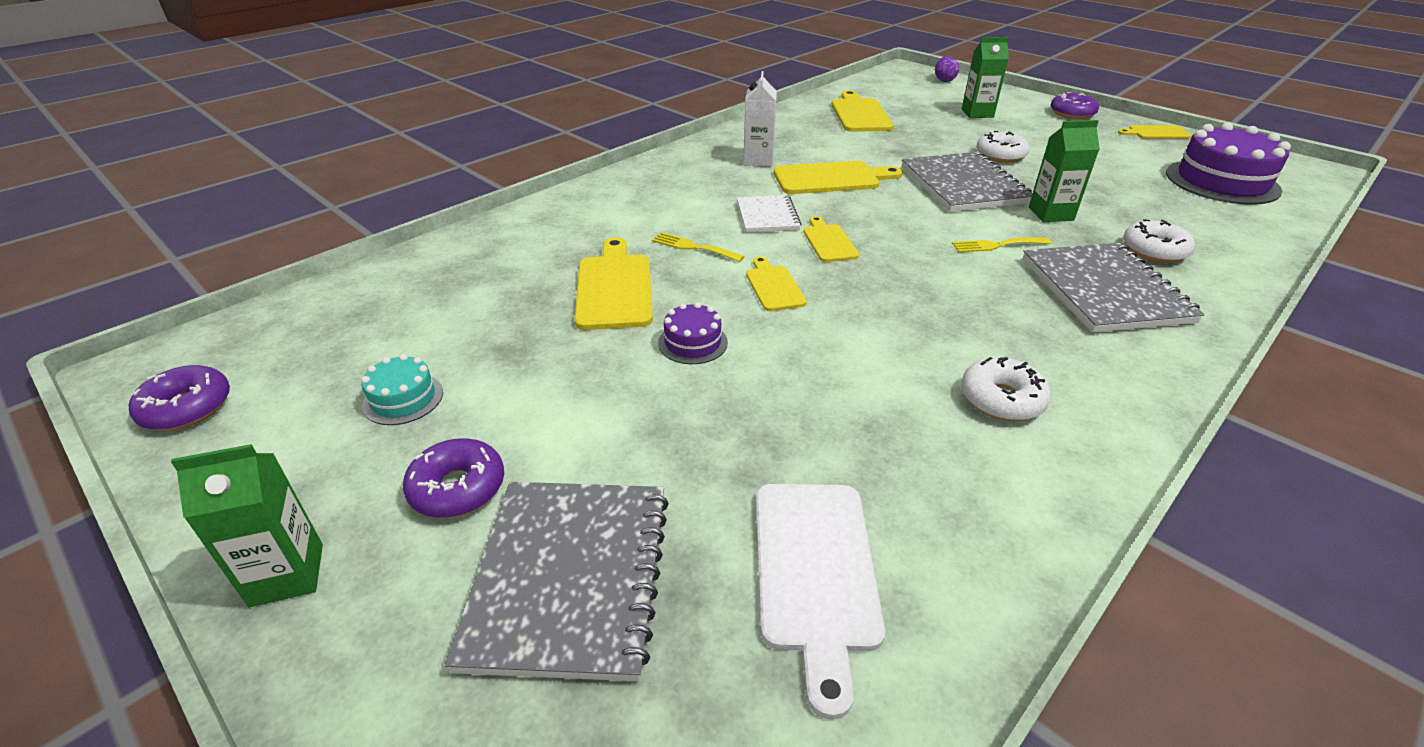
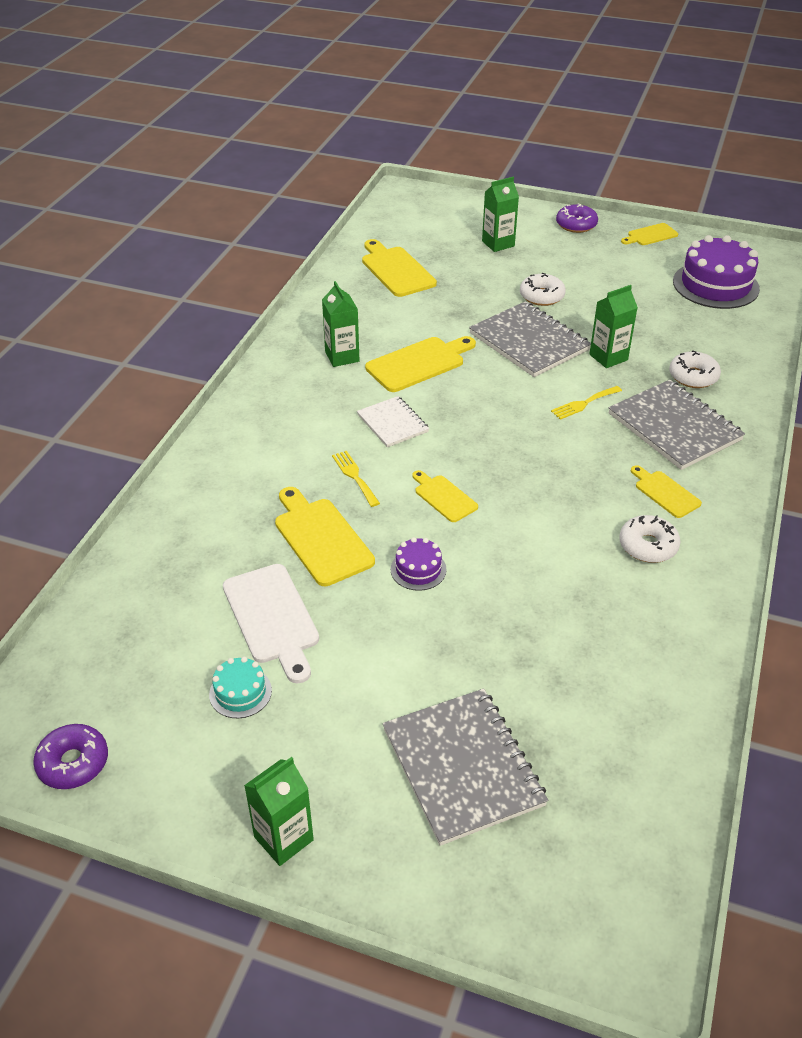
camera: 25 degrees left, 5 degrees up
purple donut [403,438,504,518] -> none
yellow fork [652,232,745,262] -> yellow fork turned 60 degrees clockwise [332,451,380,507]
white carton [743,71,777,166] -> green carton [322,281,359,367]
white cutting board [756,484,885,720] -> white cutting board moved to [223,564,319,683]
yellow cutting board [803,216,859,262] -> yellow cutting board moved to [631,465,702,518]
purple egg [935,56,959,82] -> none

